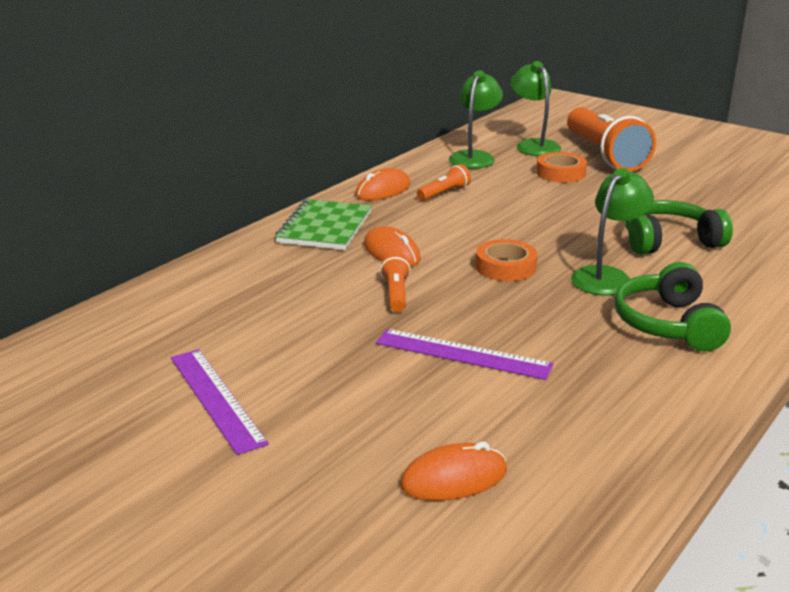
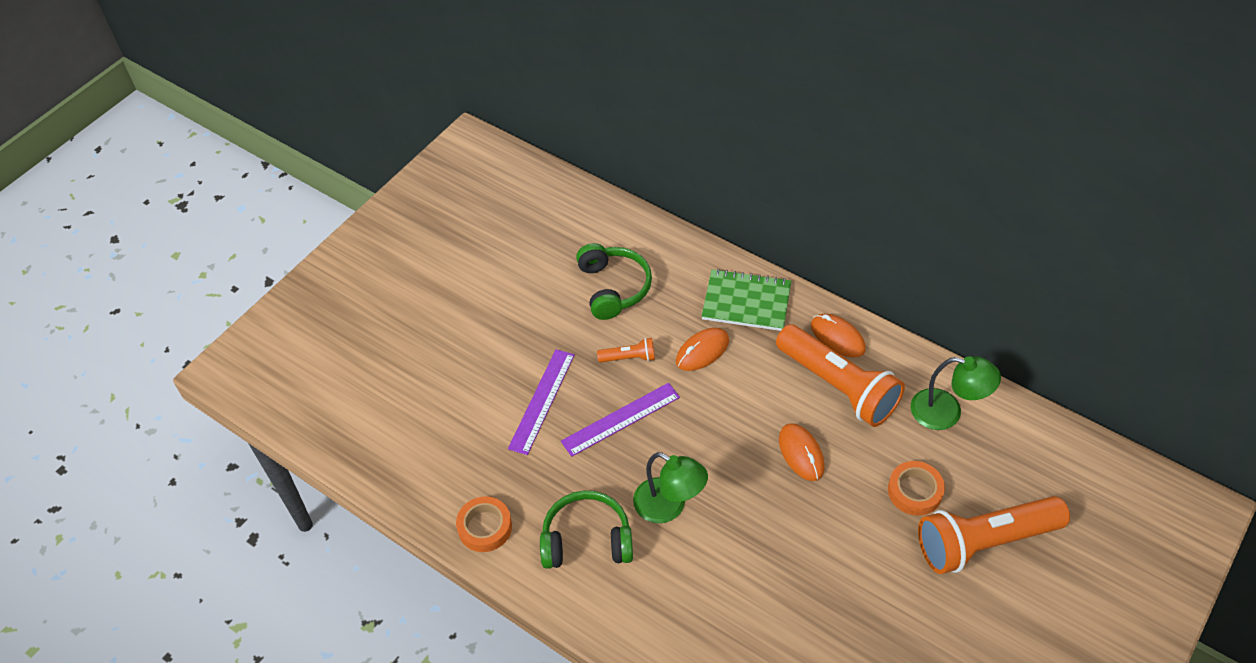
camera: 90 degrees right, 25 degrees up
purple ruler [171,349,269,455] -> purple ruler moved to [561,383,680,457]
orange mouse [400,442,507,501] -> orange mouse moved to [779,423,825,481]
orange flashlight [417,164,471,201] -> orange flashlight [776,324,905,427], size x2.30
orange tape [476,239,538,281] -> orange tape moved to [456,496,512,552]
green lamp [510,61,561,156] -> none
green headphones [625,200,733,255] -> green headphones moved to [576,243,652,320]

